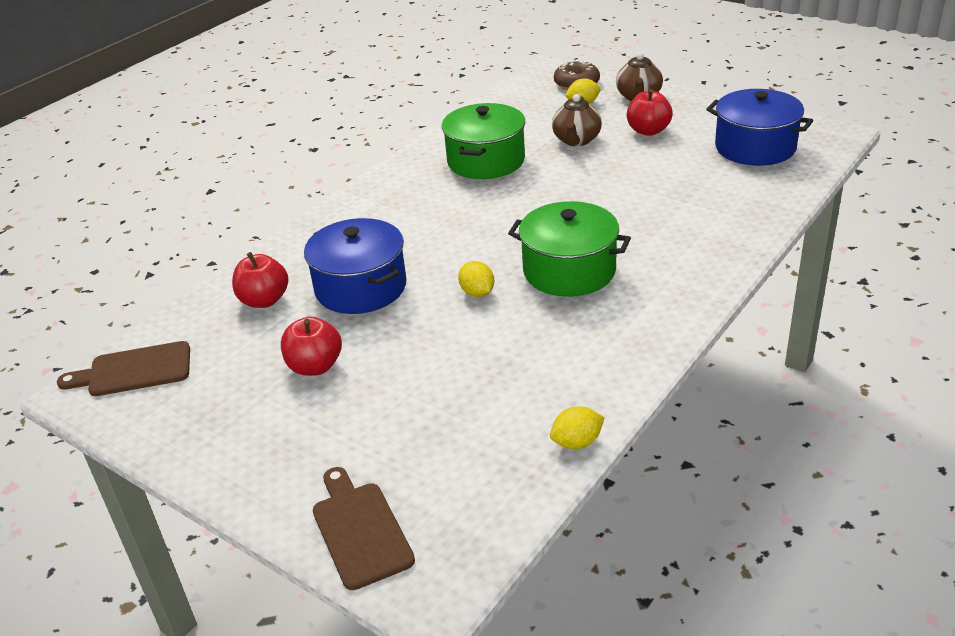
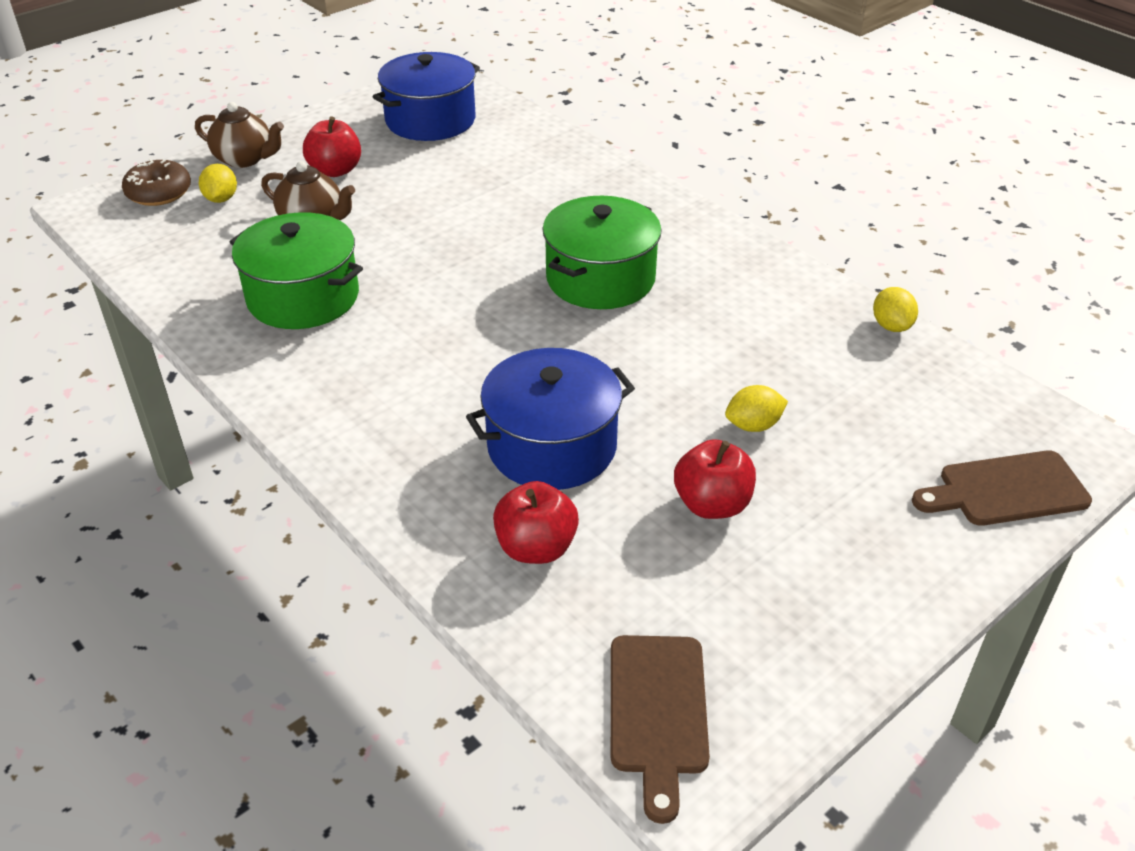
camera: 80 degrees left, 5 degrees up
yellow lemon [458,261,494,297] -> yellow lemon moved to [725,385,788,432]

